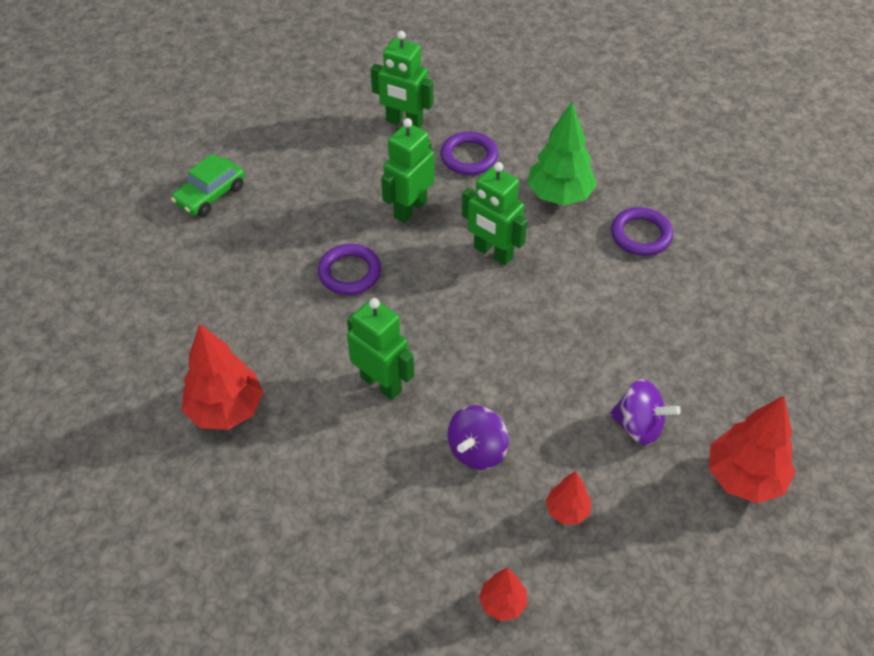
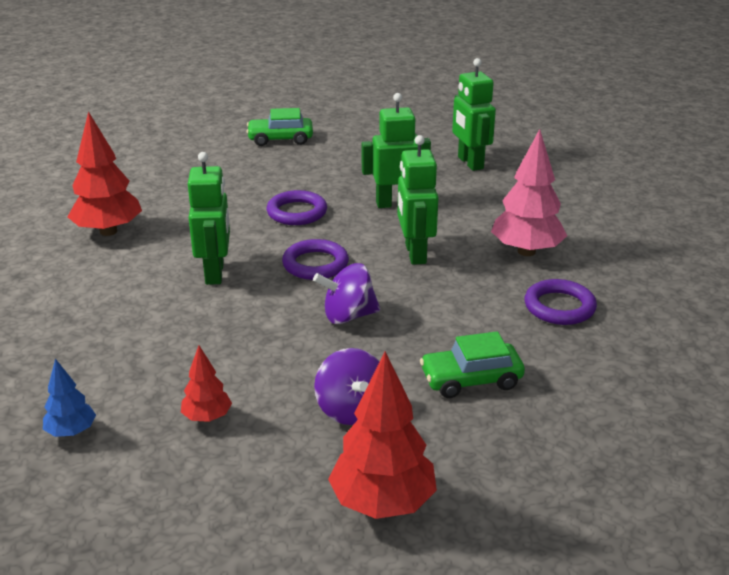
camera: 45 degrees right, 20 degrees down
purple ring [441,132,498,175] -> purple ring moved to [282,239,349,280]
purple spinning top [447,405,509,470] -> purple spinning top moved to [313,263,380,324]
red tree [479,568,527,621] -> blue tree [43,359,96,437]
green tree [527,102,597,205] -> pink tree [491,129,567,256]
none -> green car [420,331,525,398]

